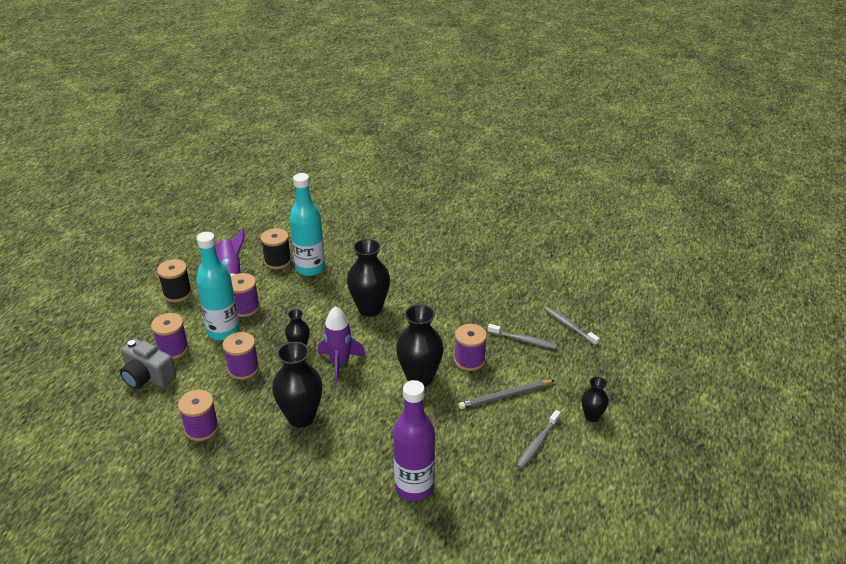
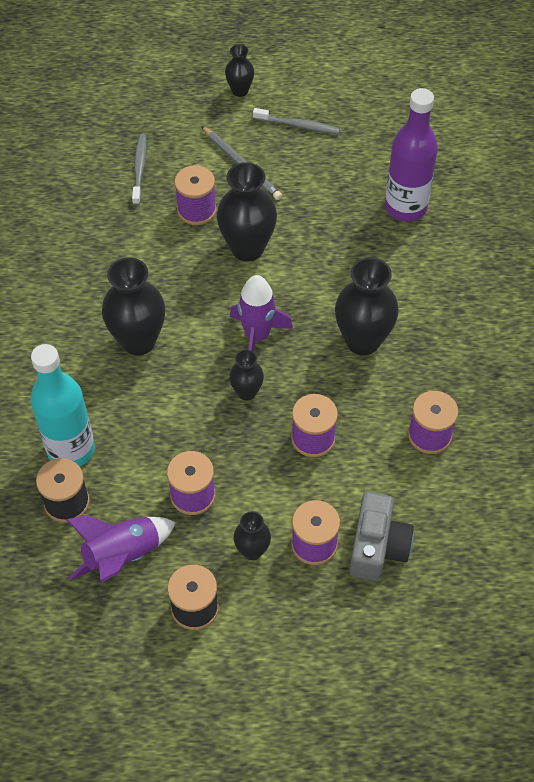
camera: 110 degrees left, 20 degrees up
turquoise bottle [196,232,240,341] -> none
grey toothbrush [544,307,600,346] -> none
none -> black vase [234,511,271,560]

